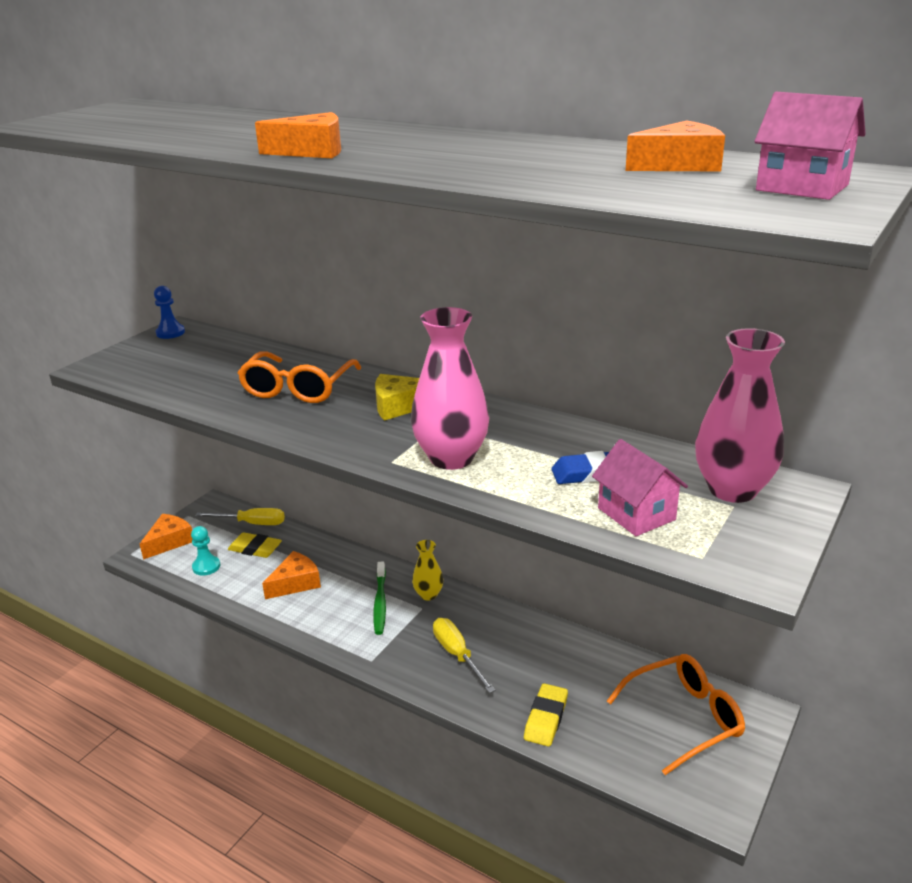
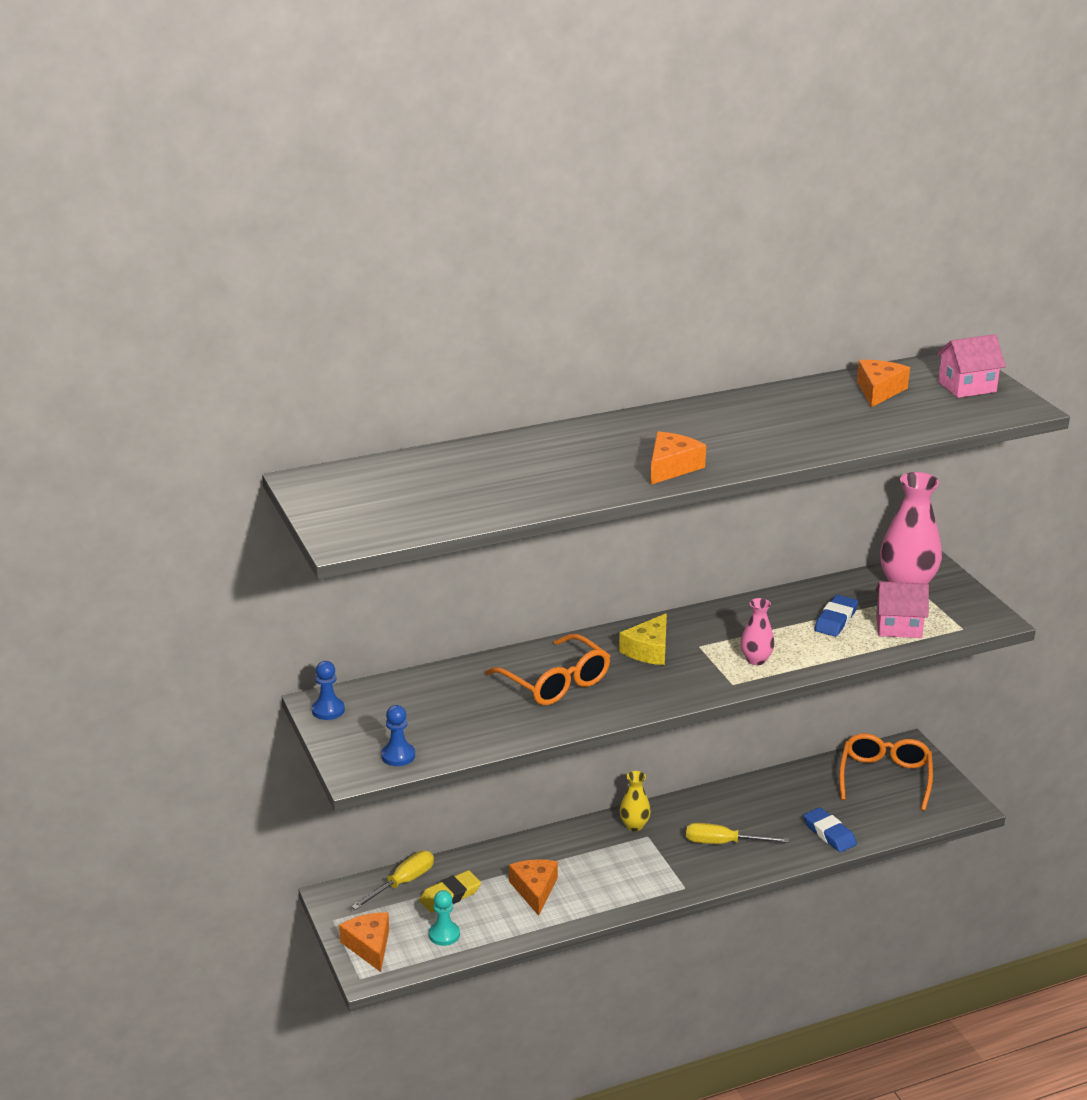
camera: 55 degrees left, 0 degrees up
green toothbrush [373,562,386,635] -> none
pink vase [411,307,490,470] -> pink vase [741,598,775,665], size x0.52
yellow eraser [524,683,568,747] -> blue eraser [803,807,857,852]
none -> blue pawn [381,705,415,766]

